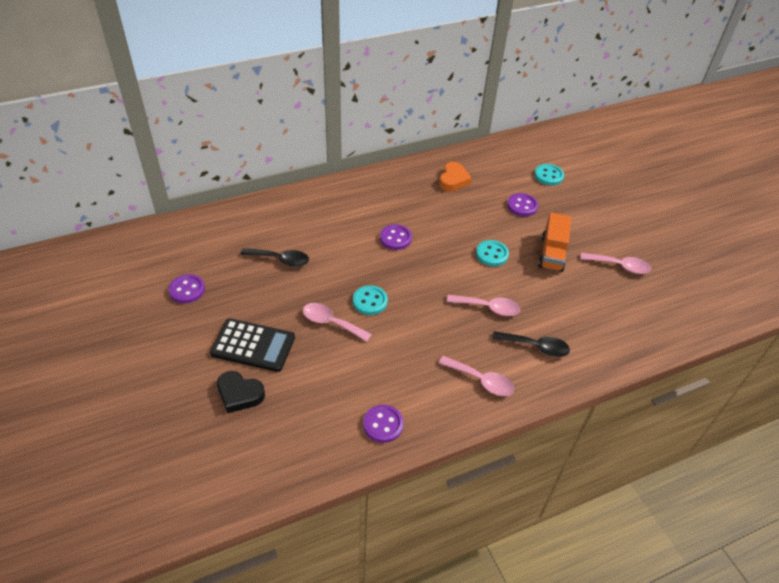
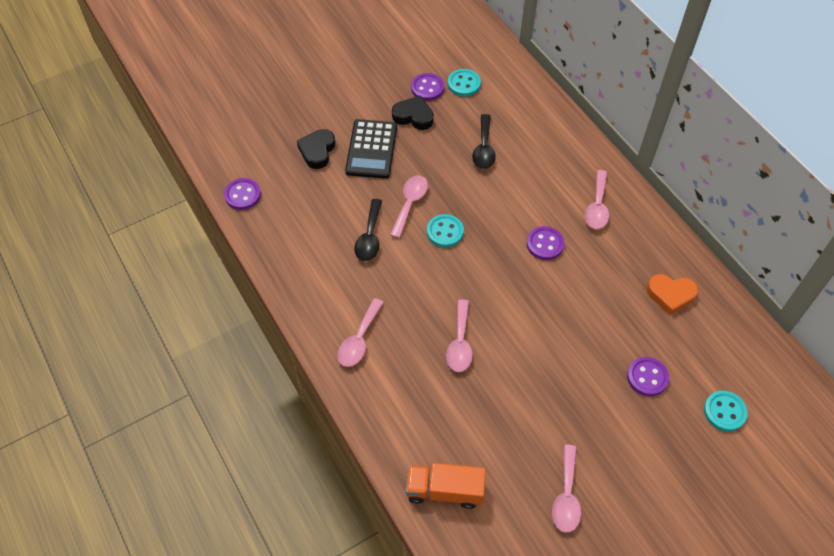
camera: 85 degrees right, 10 degrees up
purple button [363,405,404,443] -> purple button moved to [224,178,261,210]
turquoise button [476,240,509,266] -> turquoise button moved to [448,69,481,97]
black spoon [492,331,570,357] -> black spoon moved to [354,199,382,261]
orange truck [538,213,571,272] -> orange truck moved to [406,463,486,509]
none -> black heart [392,96,434,130]
none -> pink spoon [585,170,609,229]

